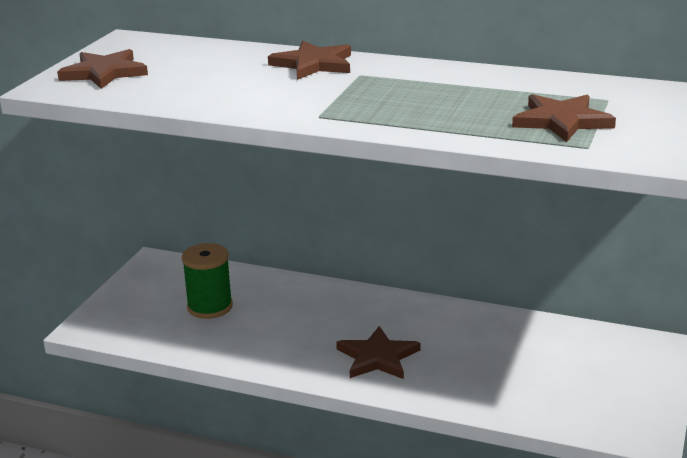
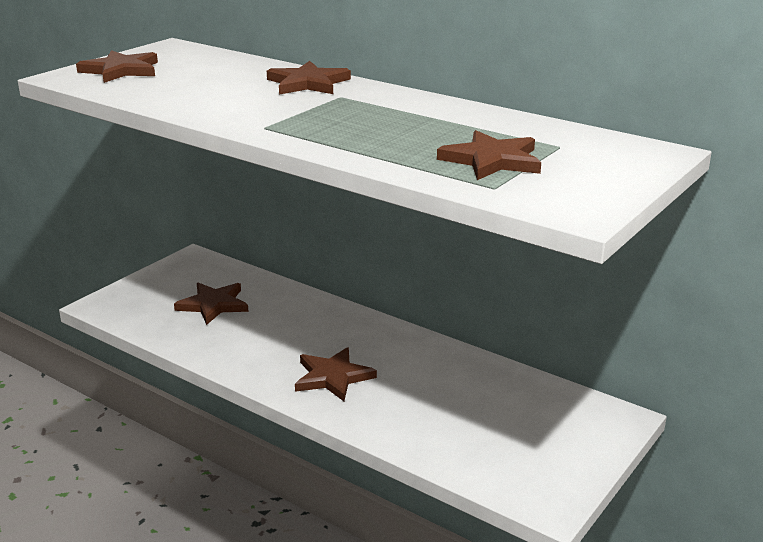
camera: 15 degrees right, 0 degrees up
green spool [182,243,233,319] -> brown star [174,283,249,325]

